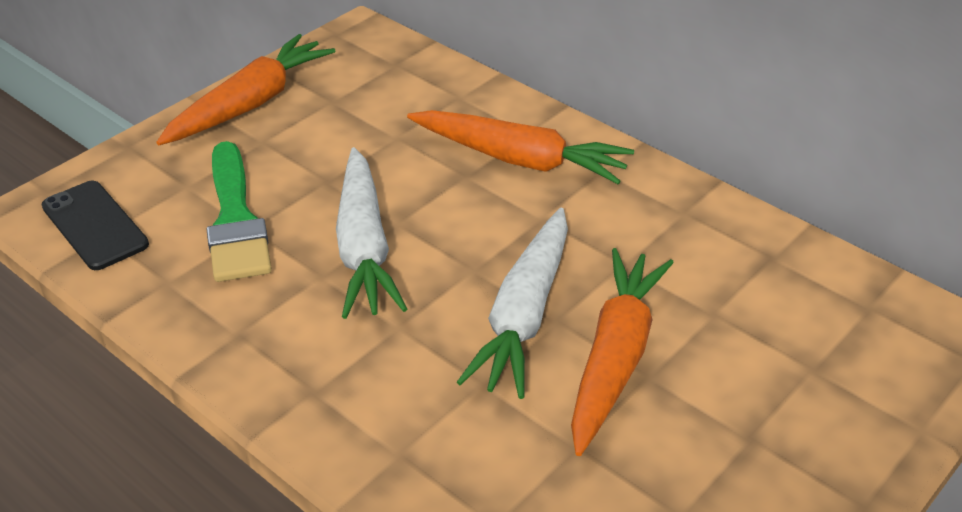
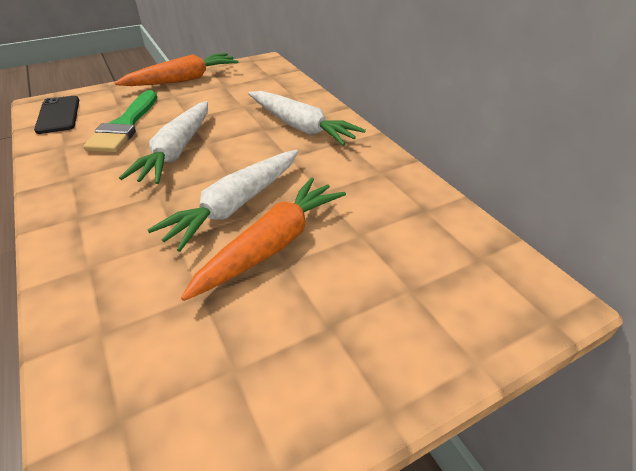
camera: 20 degrees right, 0 degrees up
orange carrot [407,110,634,184] -> white carrot [248,91,366,146]

